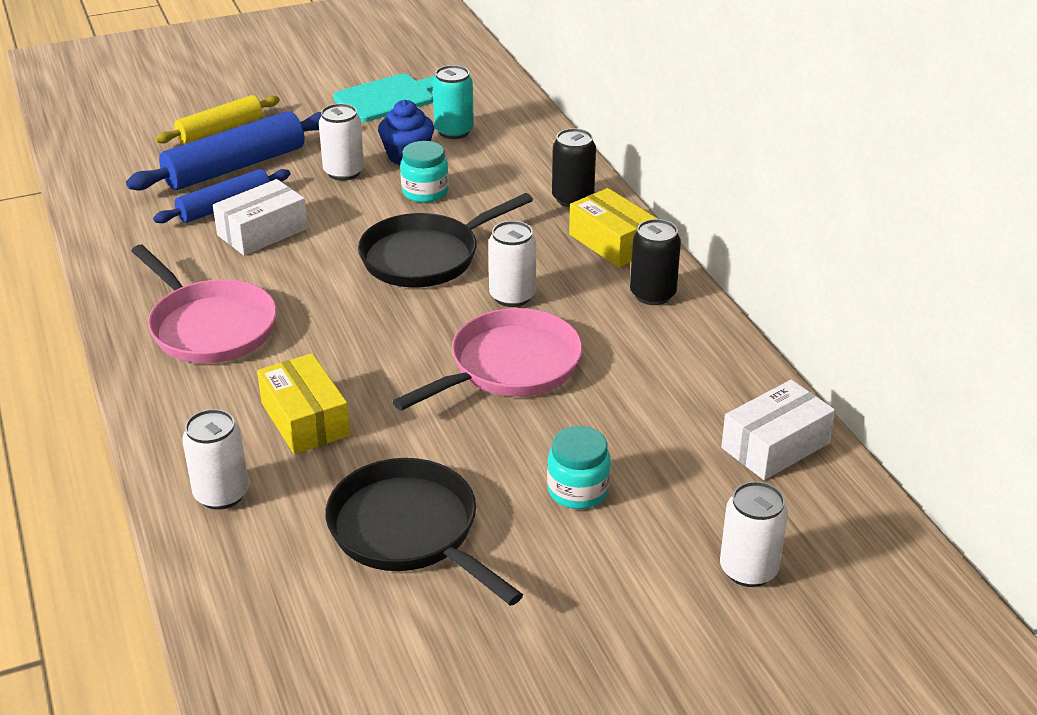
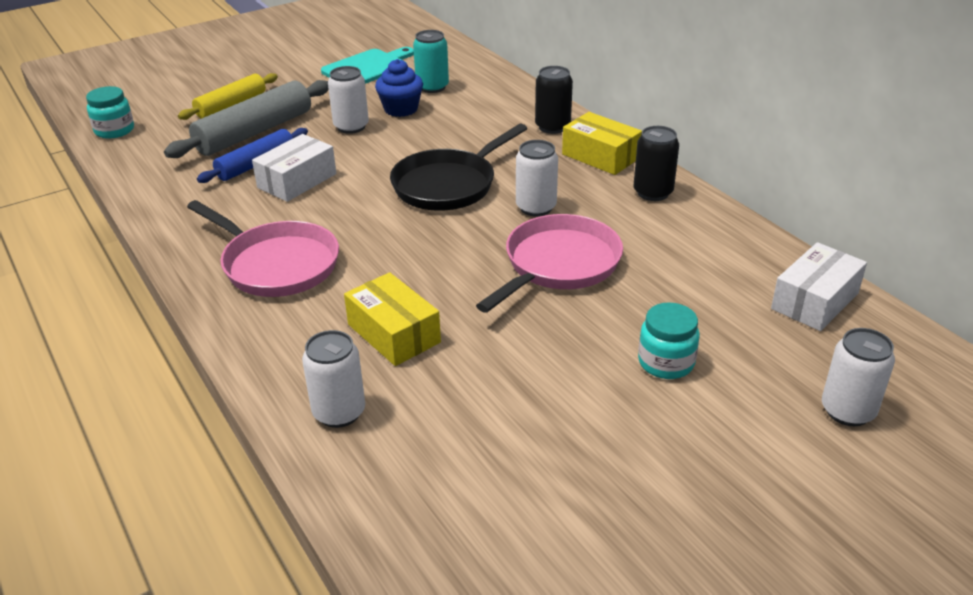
camera: 10 degrees left, 0 degrees up
blue rolling pin [126,111,321,191] -> grey rolling pin [164,80,329,158]
black pan [325,458,523,606] -> none
turquoise jar [400,141,449,203] -> turquoise jar moved to [86,86,134,139]

